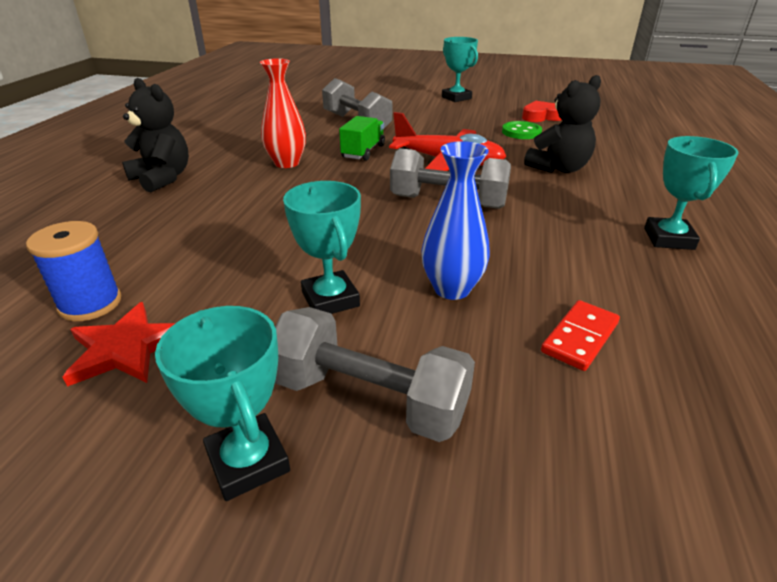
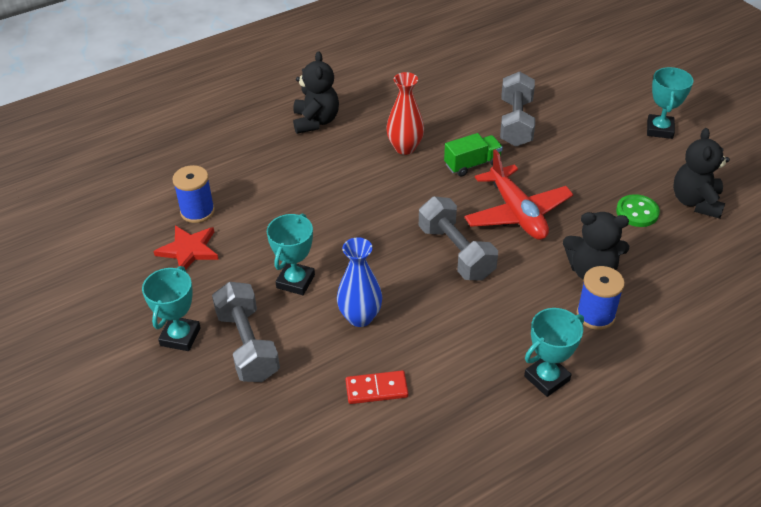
camera: 45 degrees right, 10 degrees up
red heart [522,101,562,122] -> black teddy bear [673,128,730,219]
none -> blue spool [576,266,625,330]

